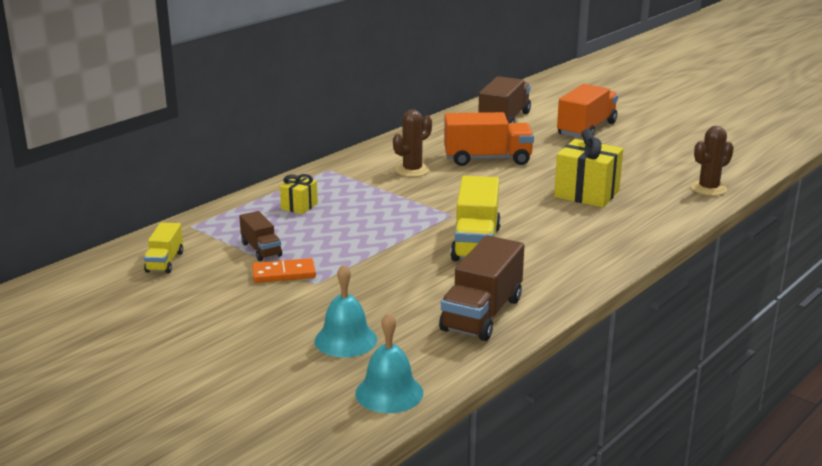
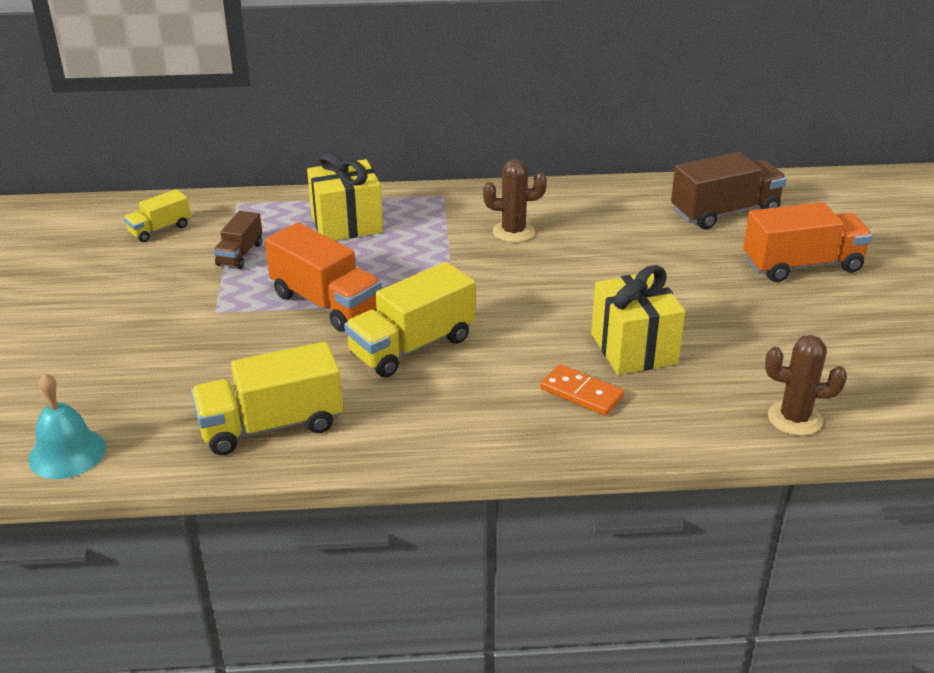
camera: 45 degrees right, 10 degrees up
orange domino [252,258,316,283] -> orange domino moved to [540,364,624,416]
yellow gift [280,174,318,214] -> yellow gift [307,152,383,241], size x1.88
turquoise bell [314,264,377,357] -> none
brown truck [439,235,524,341] -> yellow truck [191,342,343,455]
orange truck [444,112,534,166] -> orange truck moved to [265,222,382,332]

